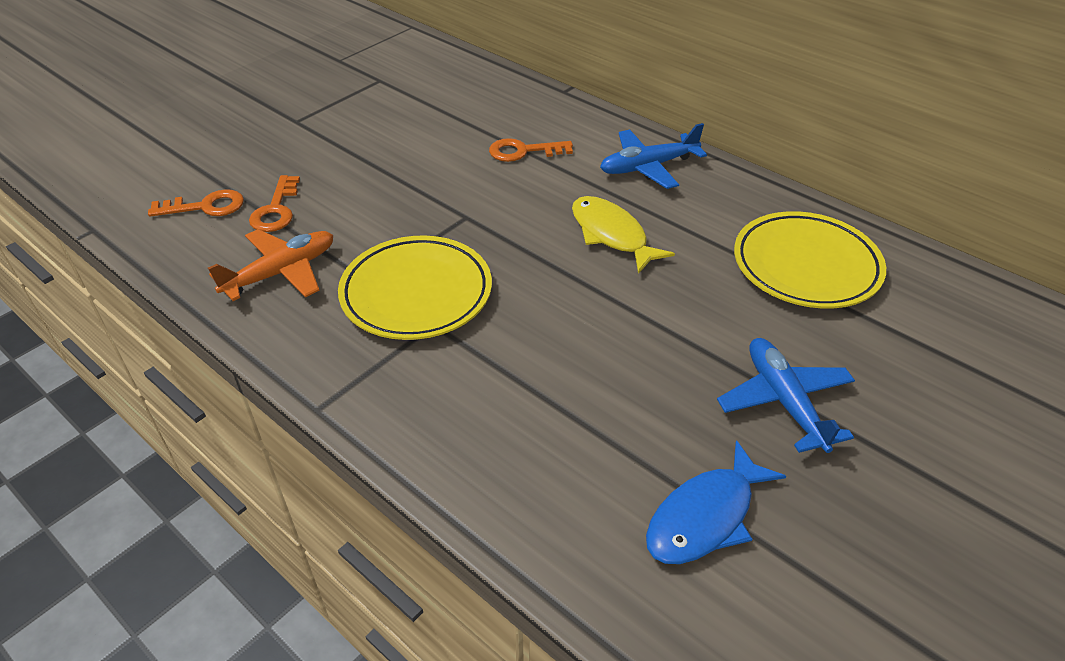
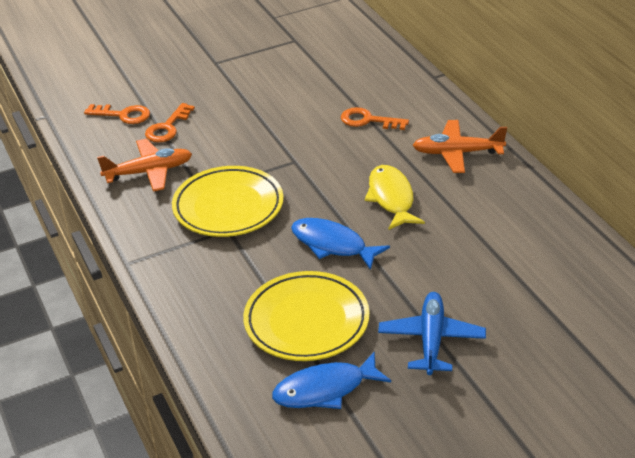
camera: 25 degrees right, 5 degrees down
blue plane [600,123,707,189] -> orange plane [413,120,507,173]
yellow plate [734,211,886,309] -> yellow plate moved to [243,271,370,361]
none -> blue fish [291,218,390,270]

